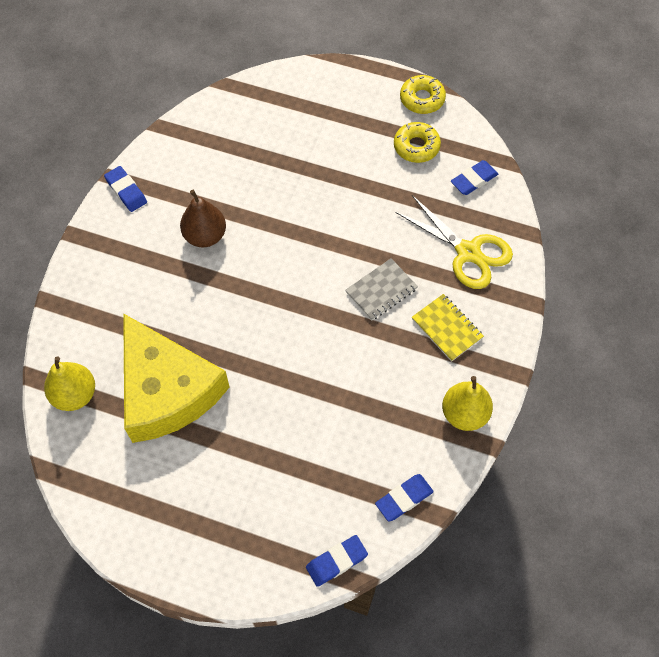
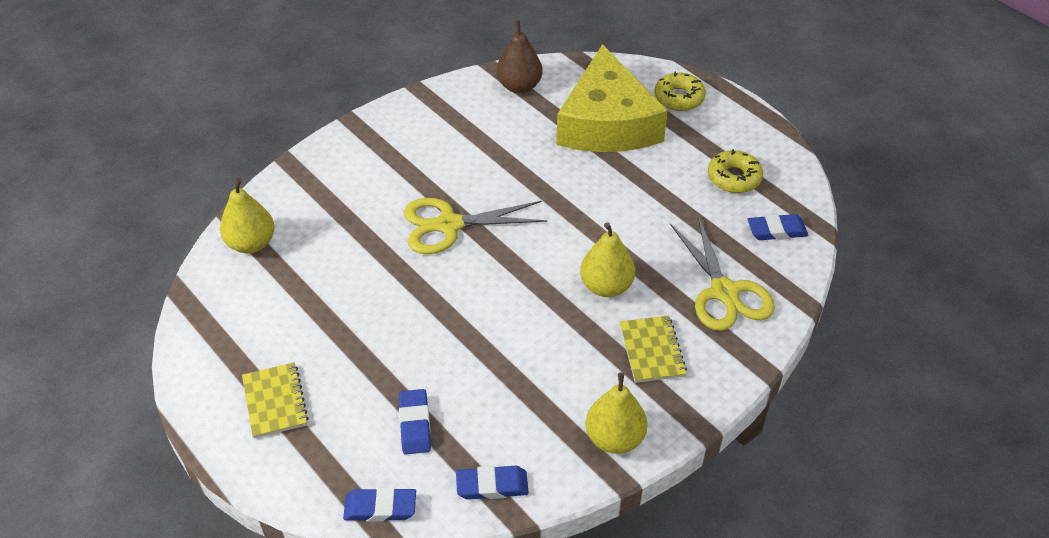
camera: 30 degrees right, 15 degrees down
blue eraser [104,166,147,212] -> blue eraser moved to [399,389,431,455]
yellow cheese [123,313,229,443] -> yellow cheese moved to [556,44,668,152]
brown pear [180,190,226,247] -> brown pear moved to [496,20,543,93]
grey notebook [345,258,418,321] -> yellow pear [580,222,635,297]
yellow donut [400,75,446,114] -> yellow donut moved to [654,71,706,111]
none -> yellow notebook [242,362,309,439]
none -> yellow scissors [404,198,547,254]

